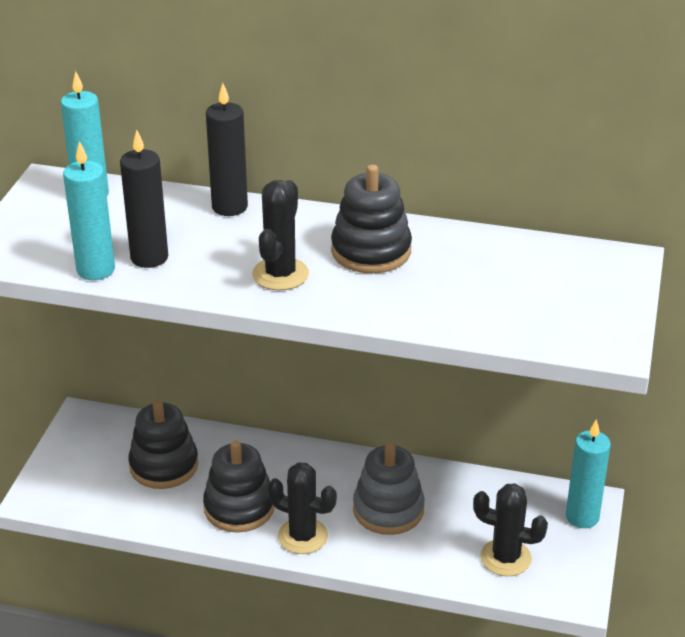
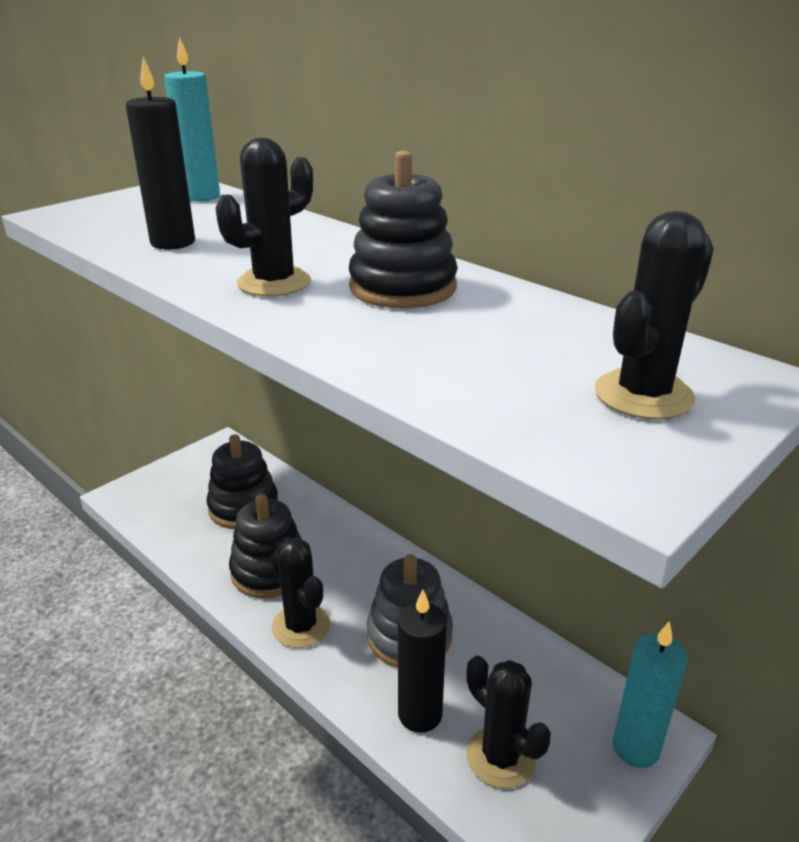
camera: 30 degrees right, 5 degrees down
turquoise candle [63,141,115,280] -> none
black candle [206,83,248,216] -> black candle moved to [398,590,447,733]
none -> black cactus [595,211,714,420]

